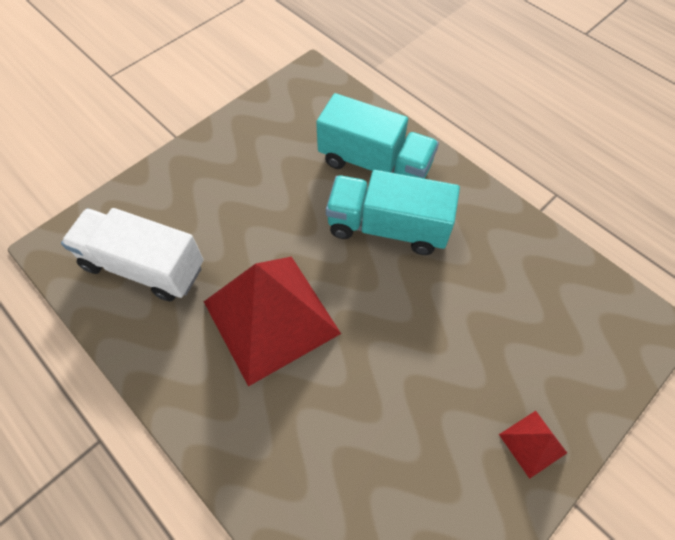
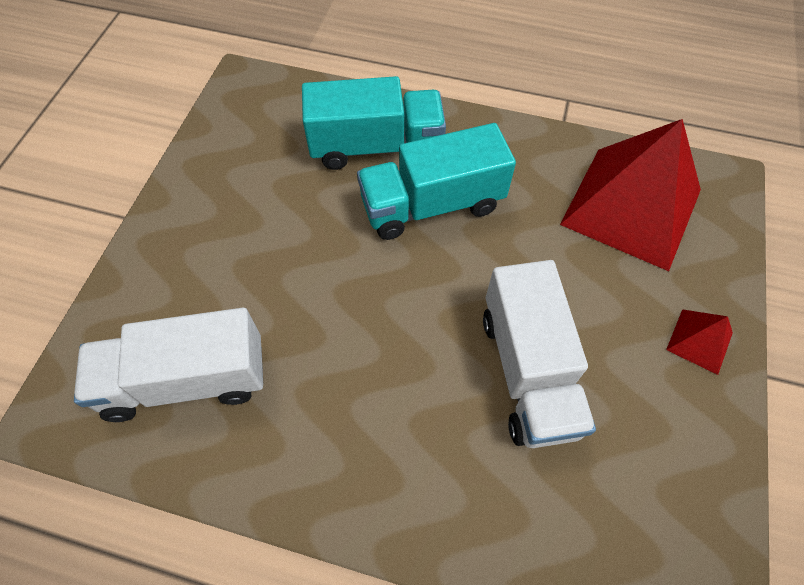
camera: 30 degrees left, 0 degrees up
red pyramid [204,257,341,387] -> red pyramid moved to [560,119,701,271]
none -> white truck [483,260,596,448]

